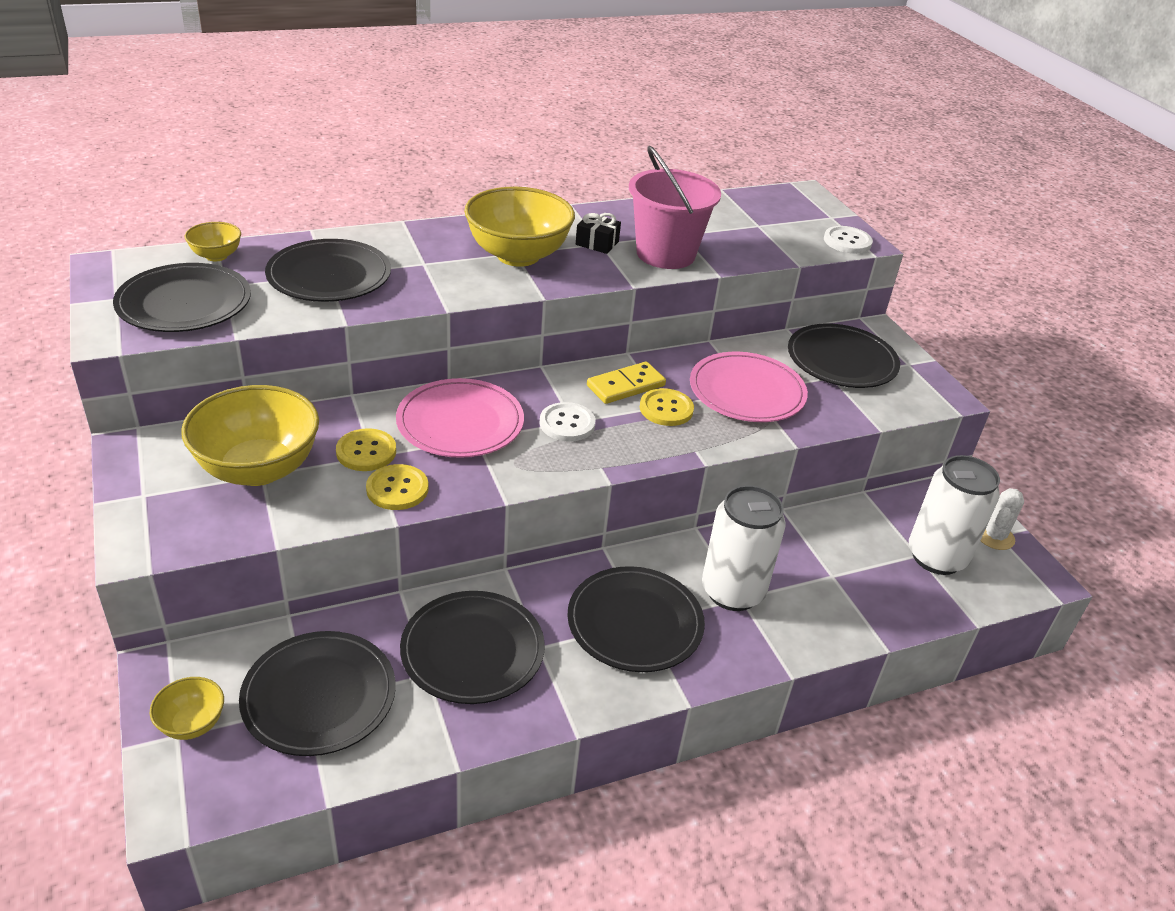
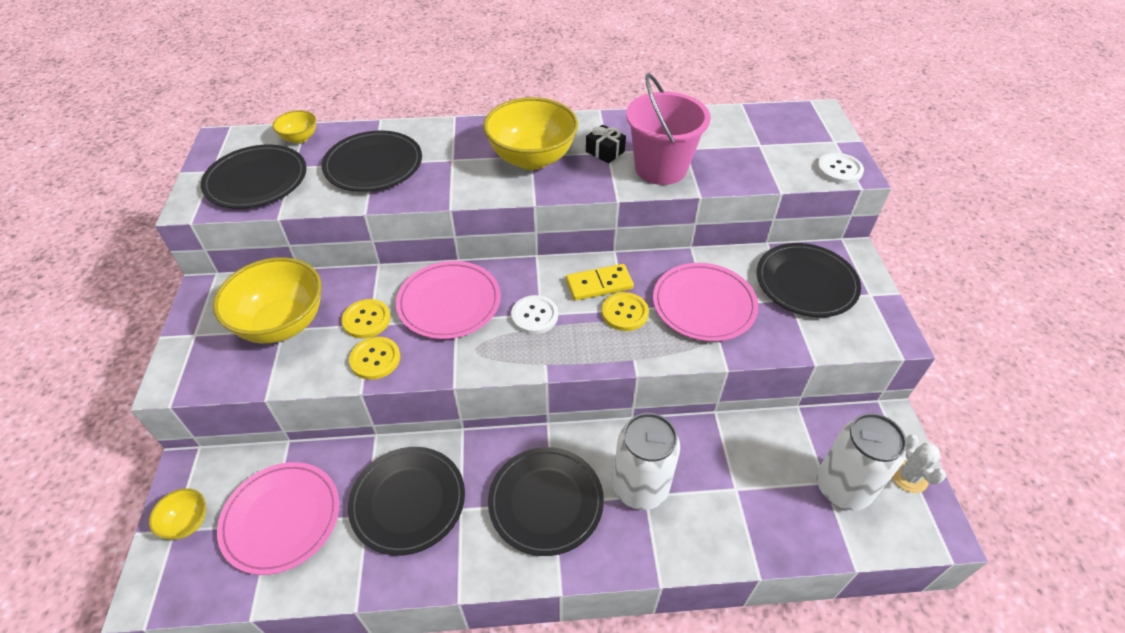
camera: 20 degrees right, 10 degrees up
black plate [239,631,396,756] -> pink plate [217,462,339,575]
white cactus [981,488,1024,550] -> white cactus turned 60 degrees counterclockwise [892,435,946,493]

